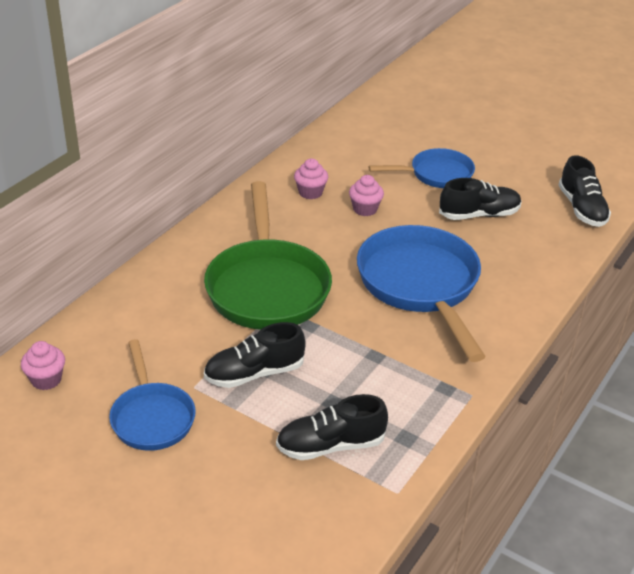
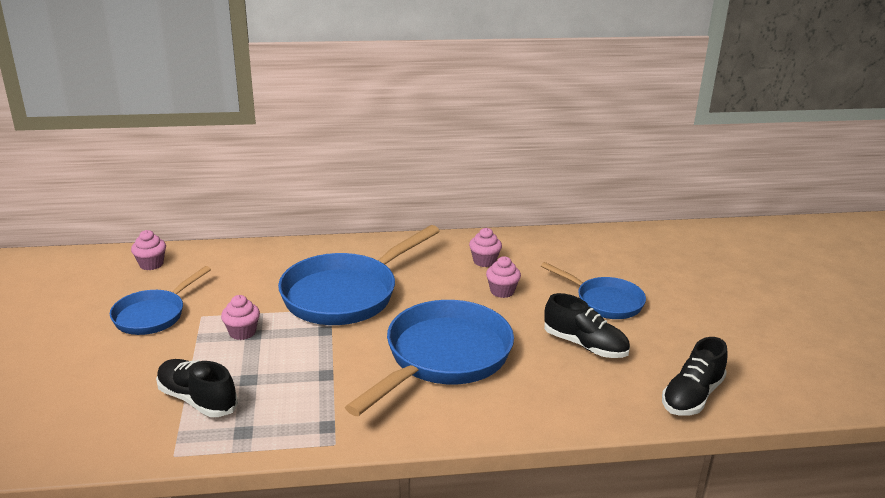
camera: 50 degrees right, 10 degrees down
green pan [204,181,332,330] -> blue pan [278,225,440,325]
black shoe [204,322,306,388] -> pink cupcake [221,295,260,340]

